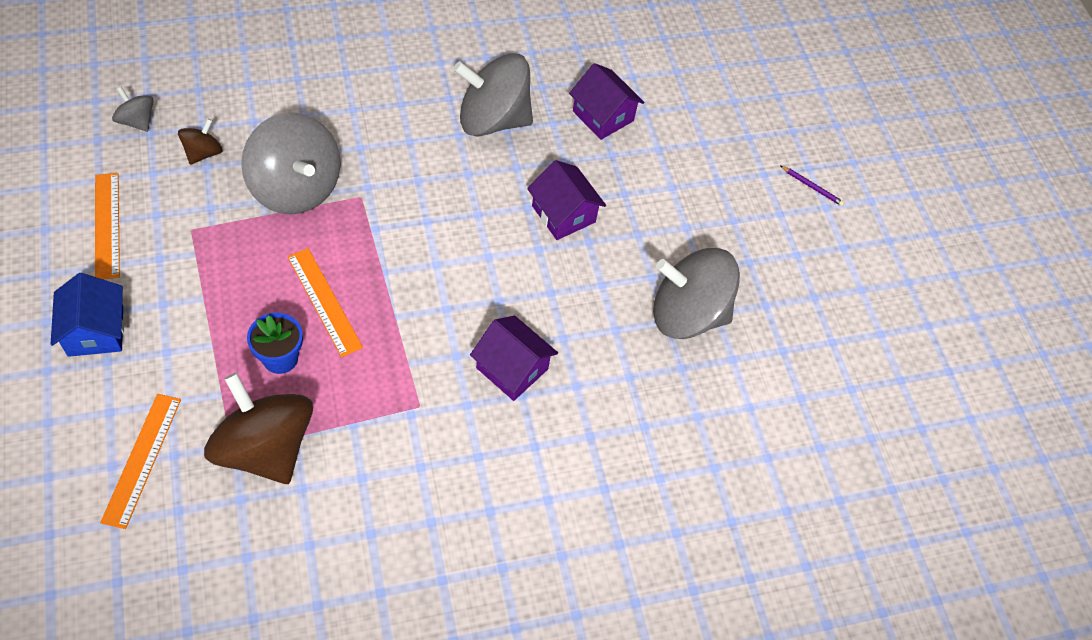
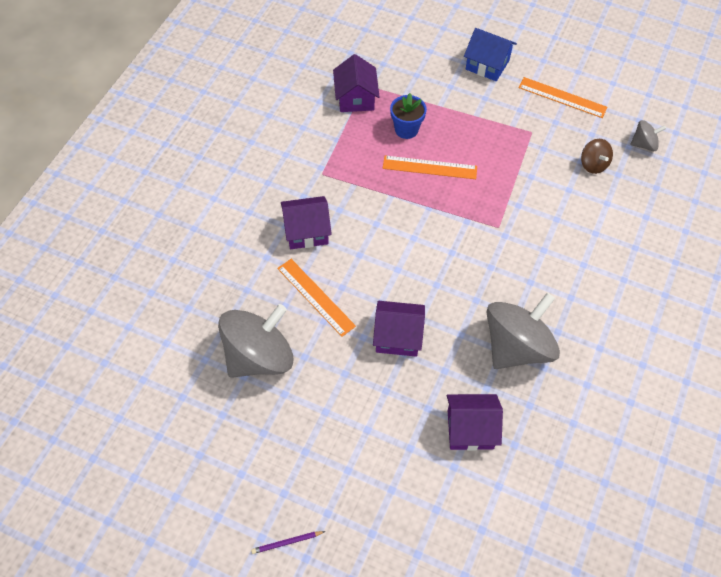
camera: 135 degrees right, 0 degrees up
orange ruler [100,394,181,529] -> orange ruler moved to [277,259,356,337]
brown spinning top [204,373,313,484] -> purple house [333,54,380,112]
grey spinning top [241,113,341,214] -> none

